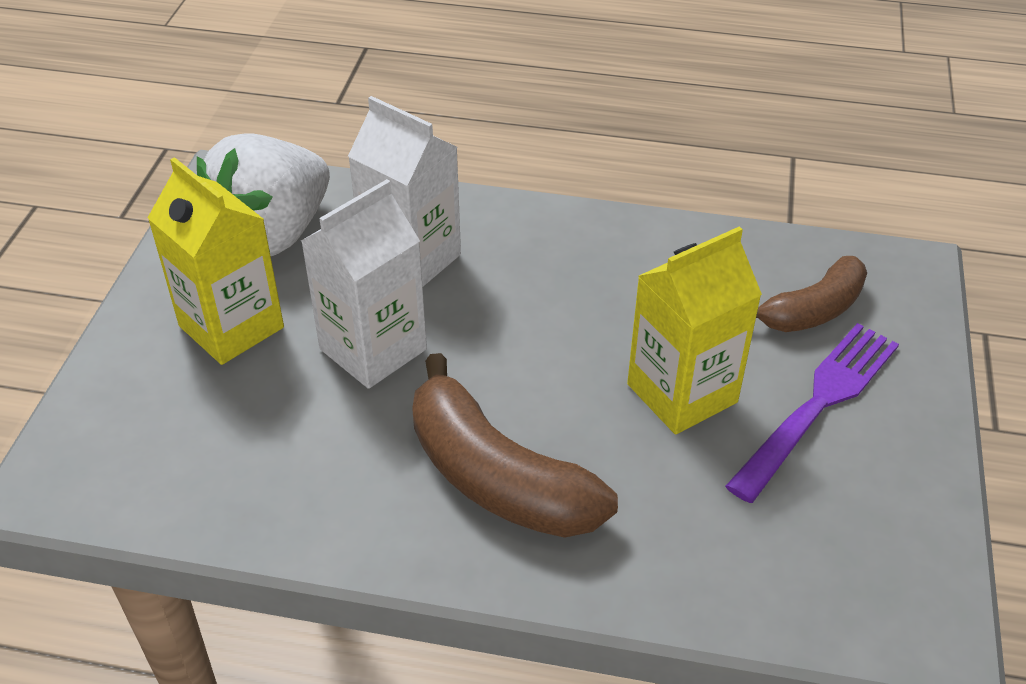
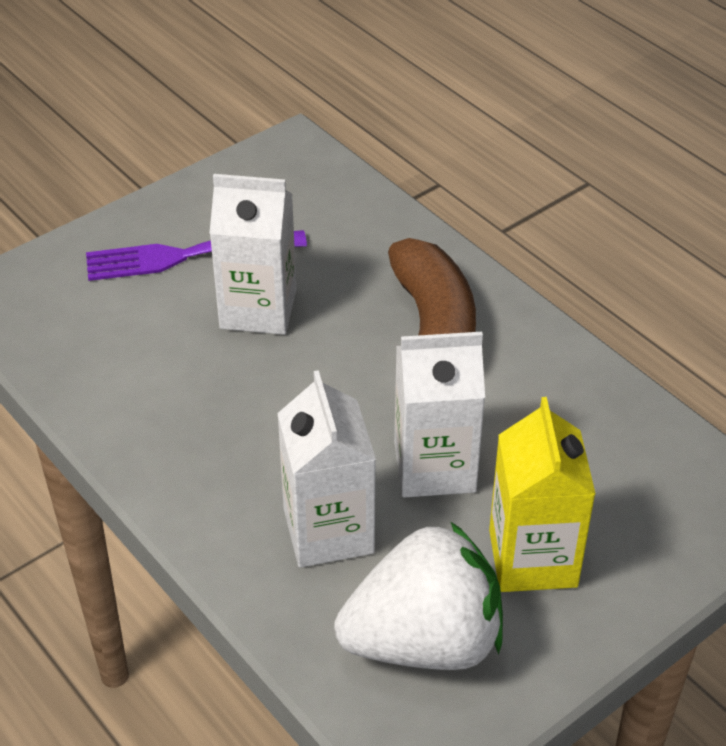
camera: 140 degrees left, 0 degrees up
yellow carton [627,226,762,435] -> white carton [210,174,296,335]
brown banana [756,256,867,332] -> none

